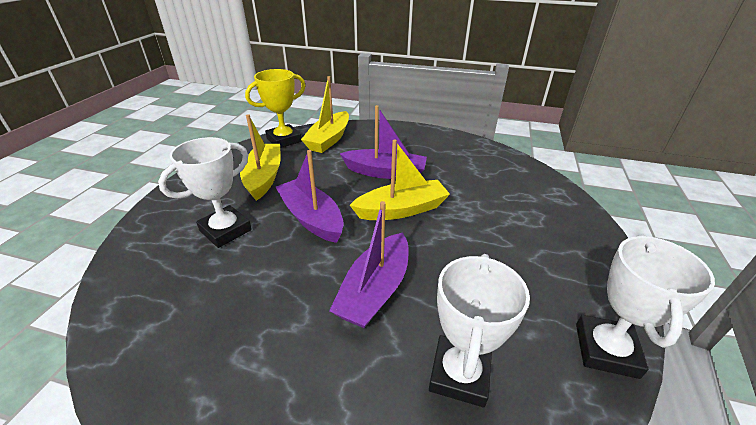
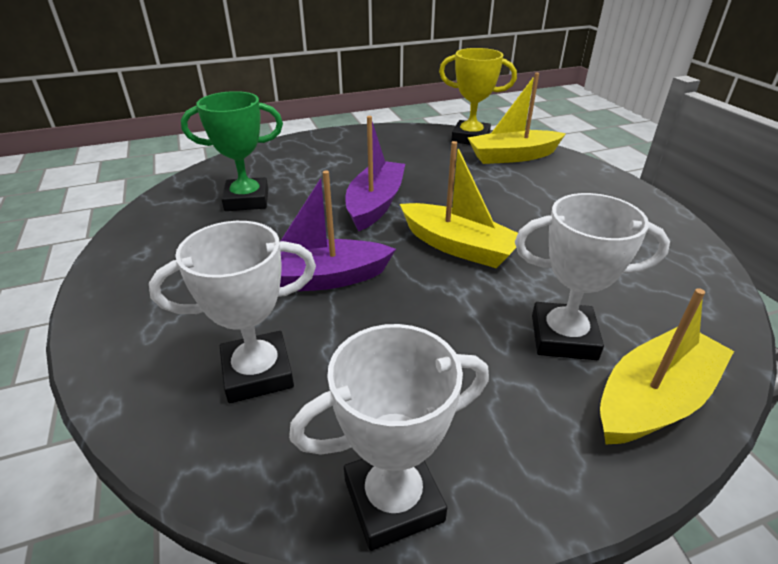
camera: 55 degrees right, 0 degrees up
white trophy [158,137,252,248] -> white trophy moved to [515,193,670,360]
yellow boat [240,114,281,201] -> yellow boat moved to [600,288,734,445]
purple boat [339,105,427,179] -> none
none -> green trophy [181,91,283,211]

